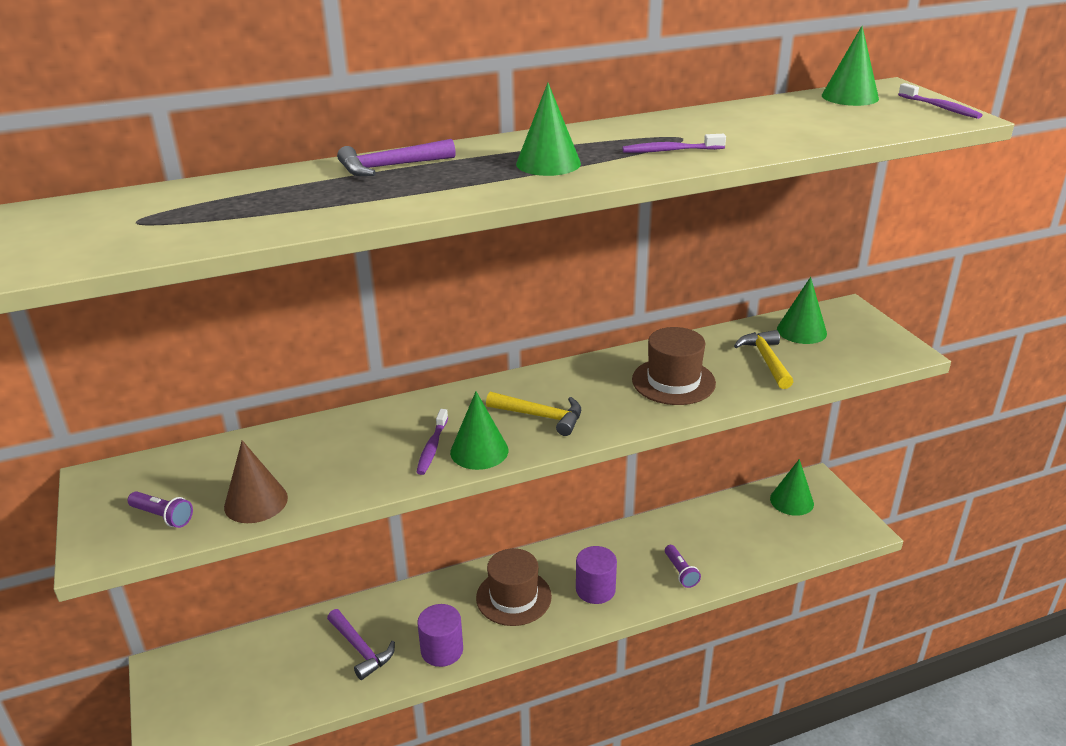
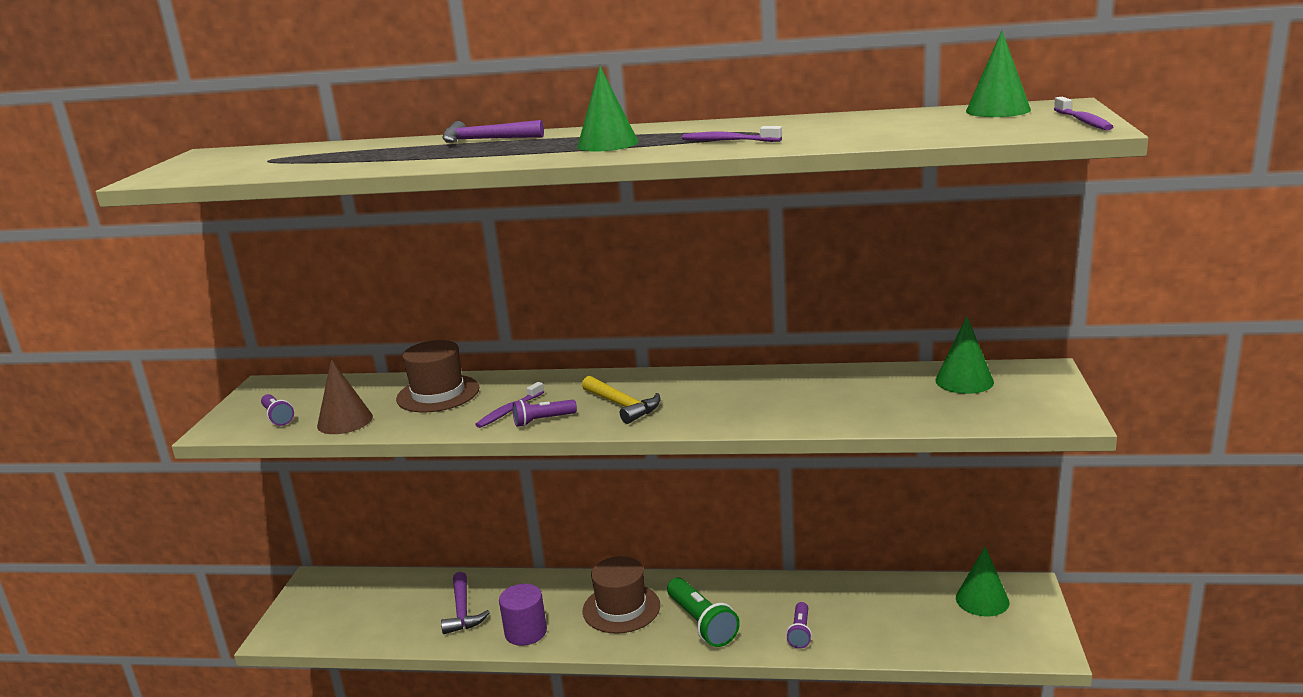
camera: 30 degrees right, 10 degrees down
green cone [450,392,508,470] -> purple flashlight [512,399,577,427]
purple cylinder [576,546,617,604] -> green flashlight [667,578,740,647]
brown hat [632,327,716,405] -> brown hat moved to [396,340,479,413]
yellow hammer [734,330,793,389] -> none

